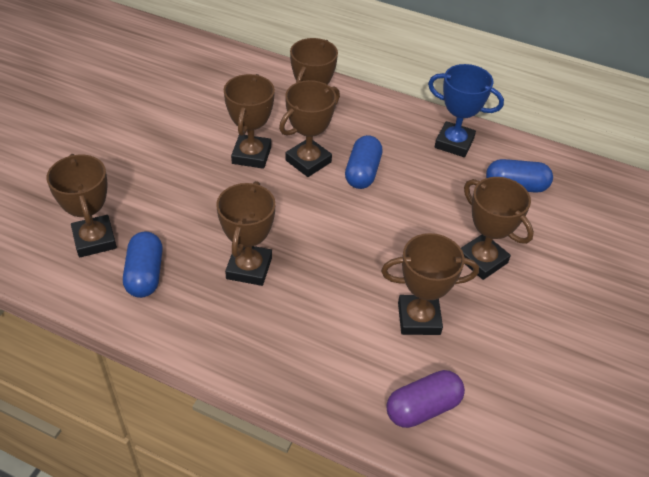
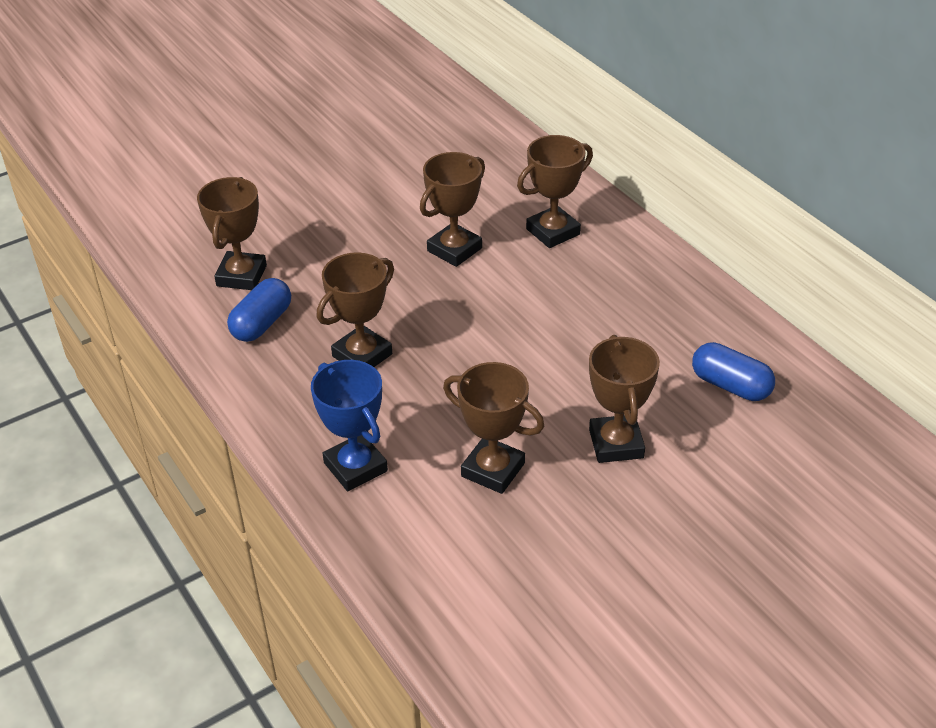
camera: 35 degrees right, 5 degrees down
brown trophy [279,80,340,177] -> none
blue capsule [345,135,383,189] -> none
purple capsule [386,370,465,428] -> none
blue trophy [428,64,504,157] -> blue trophy moved to [311,360,388,491]

